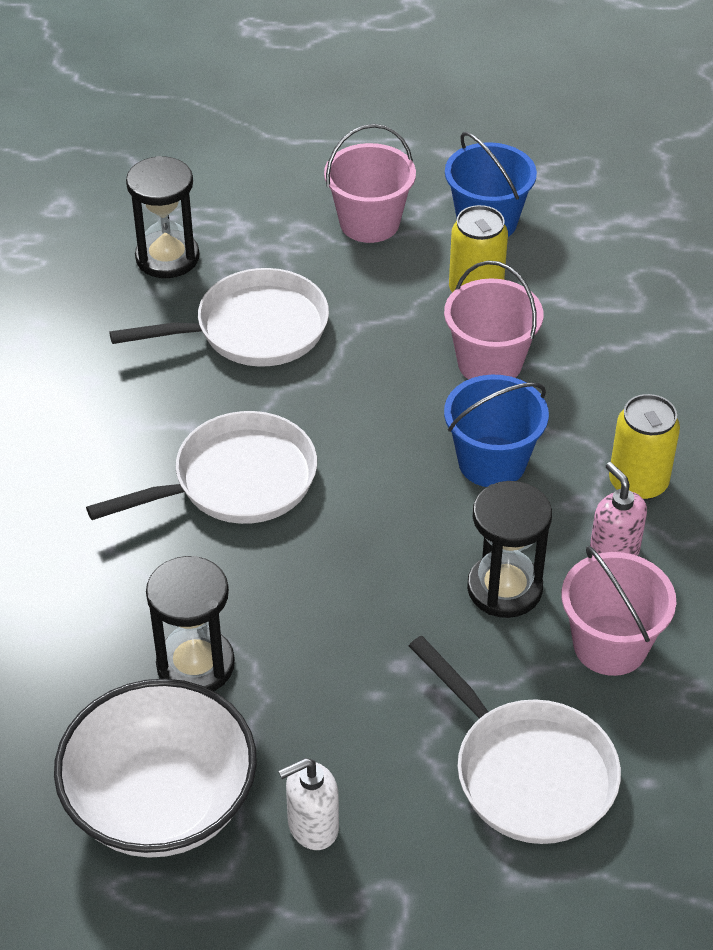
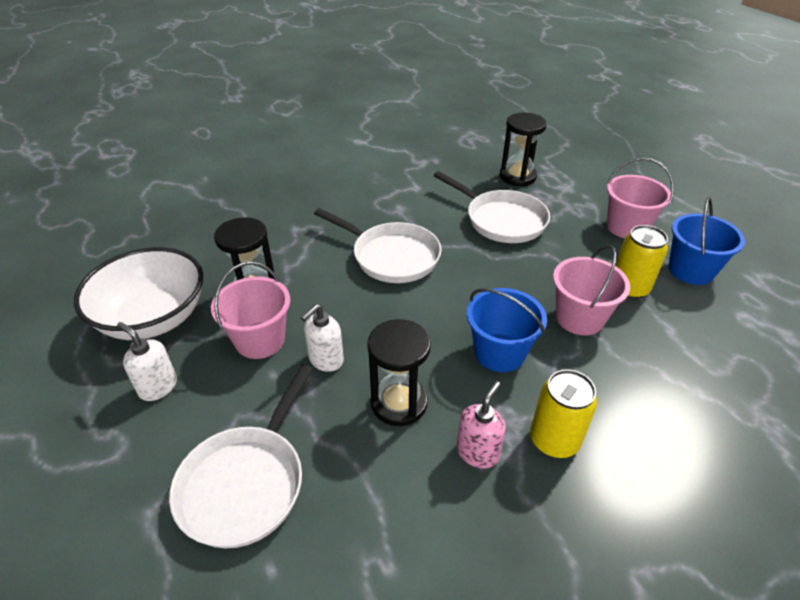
camera: 60 degrees right, 5 degrees down
pink bucket [562,546,676,676] -> pink bucket moved to [211,261,290,359]
none -> white soap dispenser [301,304,344,372]

